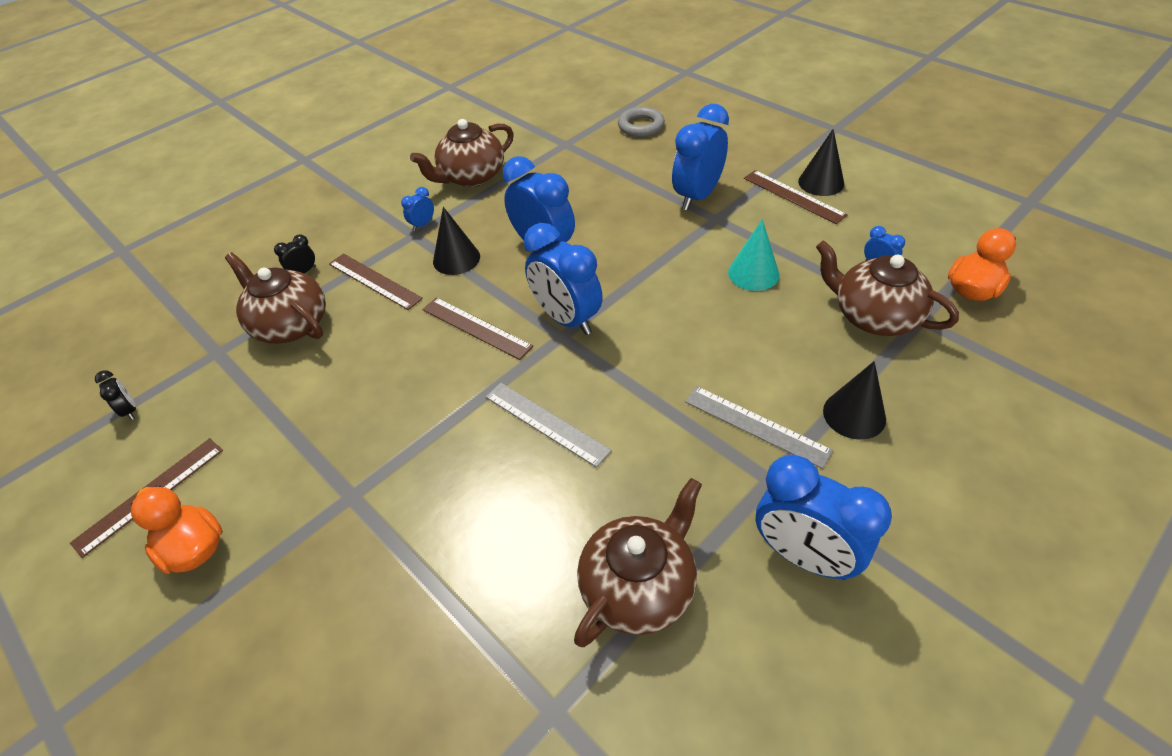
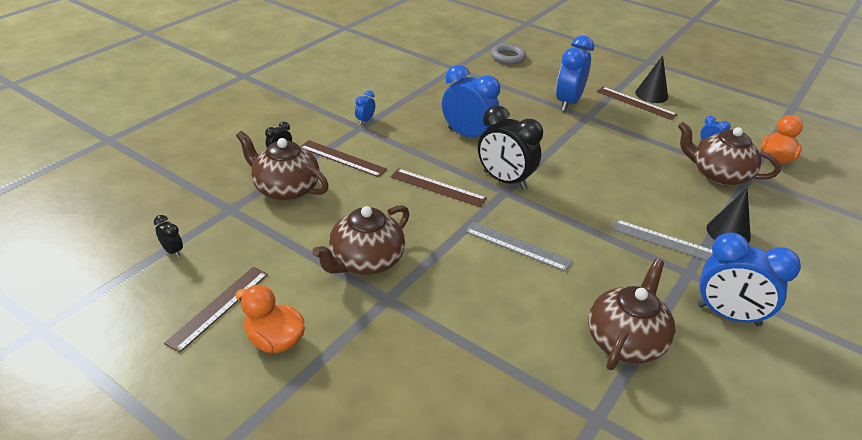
camera: 15 degrees left, 10 degrees down
brown teapot [410,119,514,187] -> brown teapot moved to [312,205,410,275]
black cone [433,207,480,275] -> none
blue clock [524,223,603,335] -> black clock [478,105,543,190]
turquoise cone [728,219,779,291] -> none

